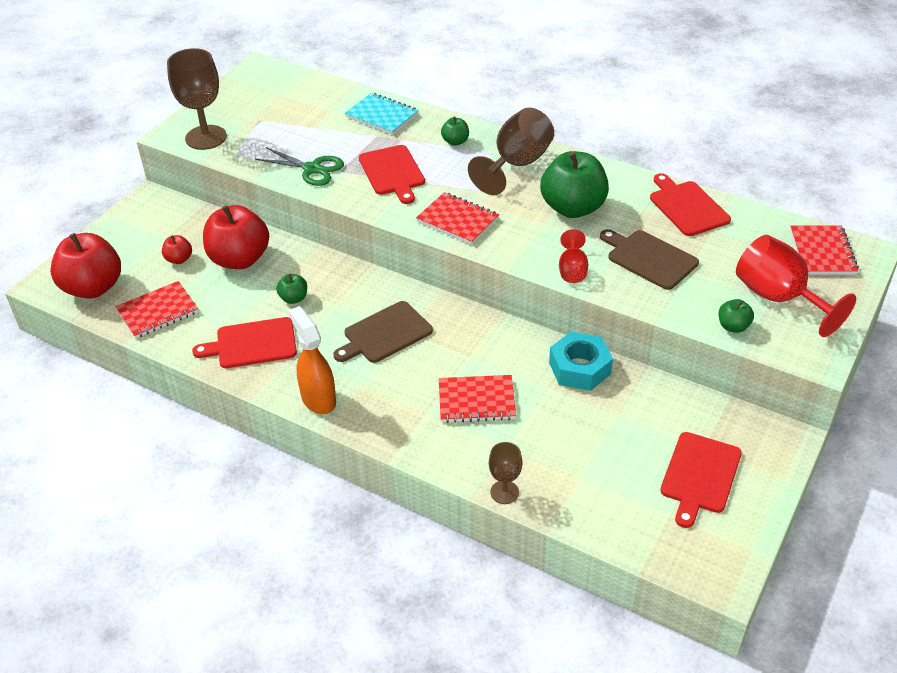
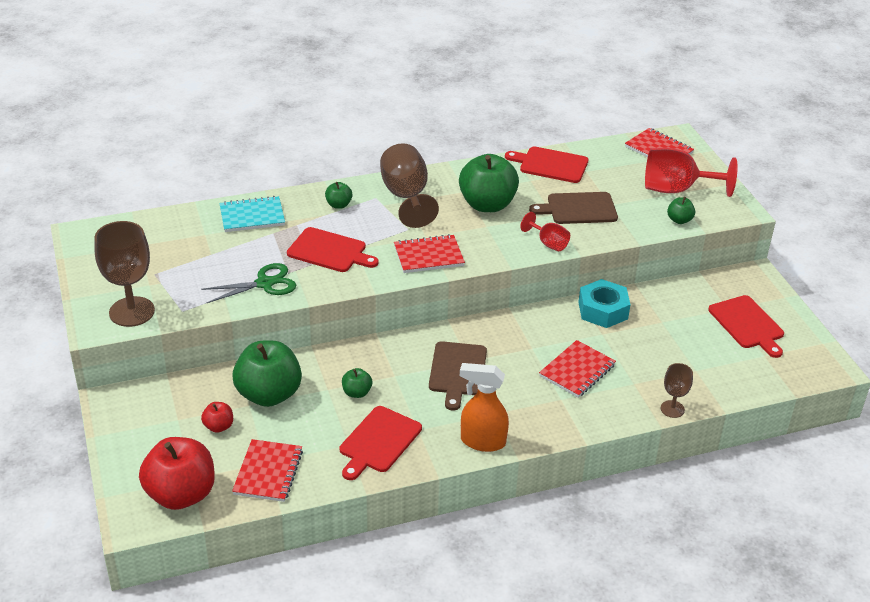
camera: 50 degrees left, 5 degrees down
red apple [203,205,269,269] -> green apple [232,340,302,407]

